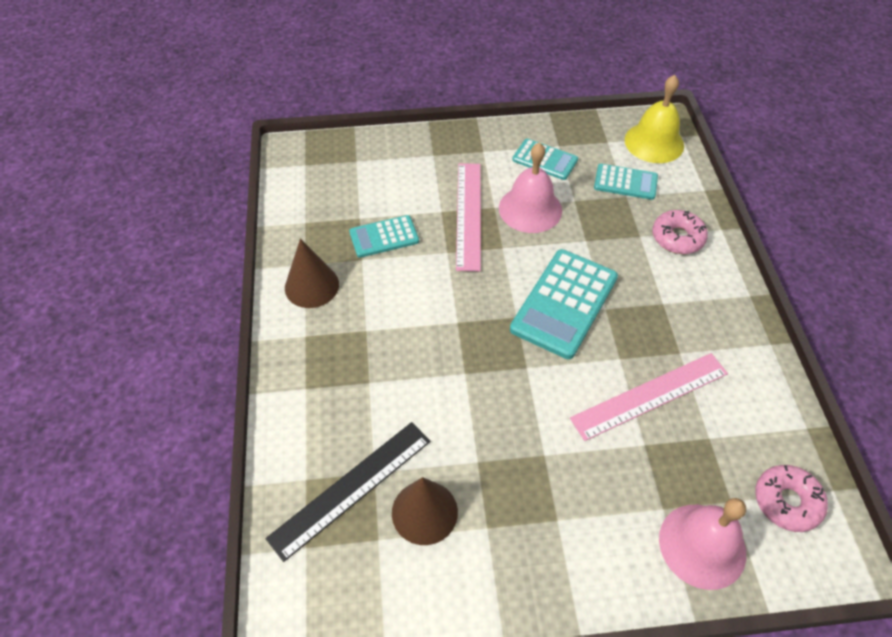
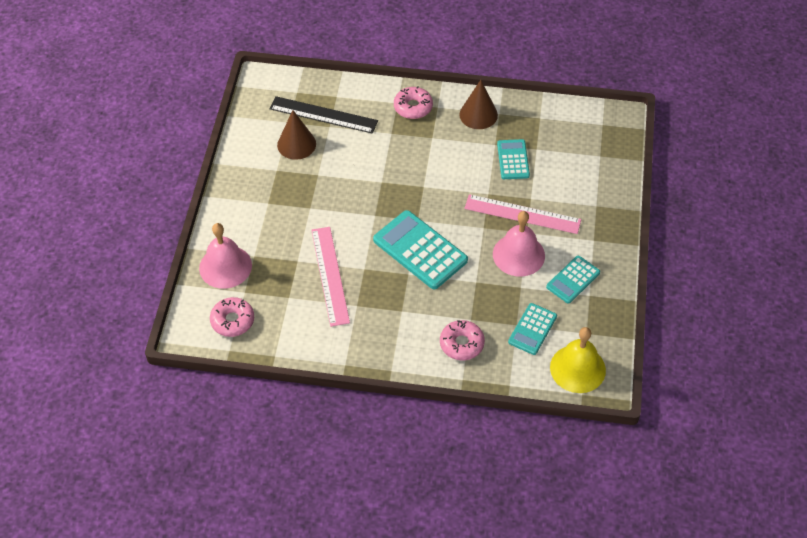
camera: 105 degrees right, 0 degrees up
black ruler [266,422,430,562] -> black ruler turned 45 degrees counterclockwise [270,96,378,134]
none -> pink donut [394,86,433,119]

